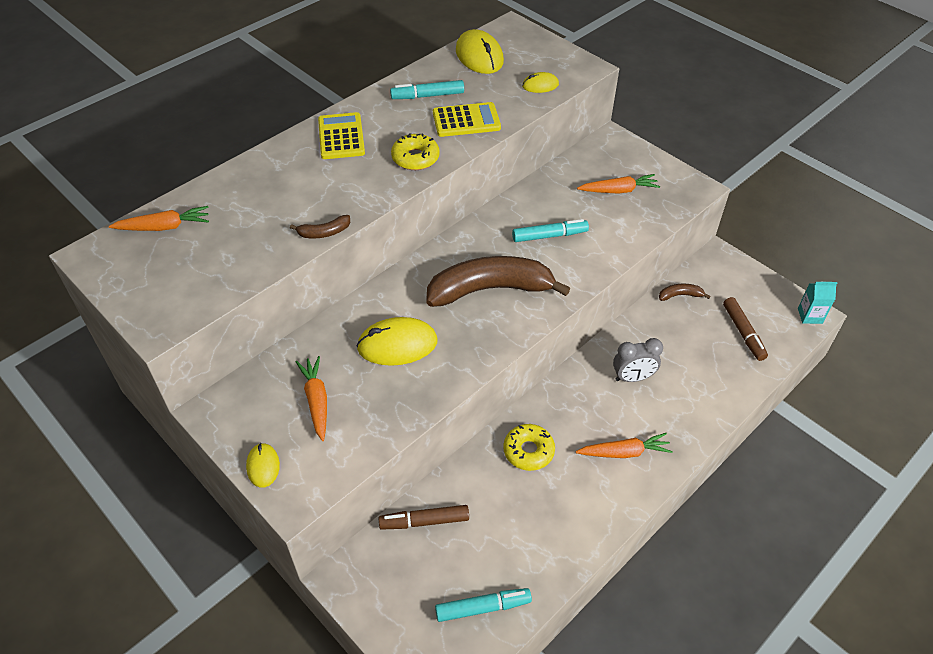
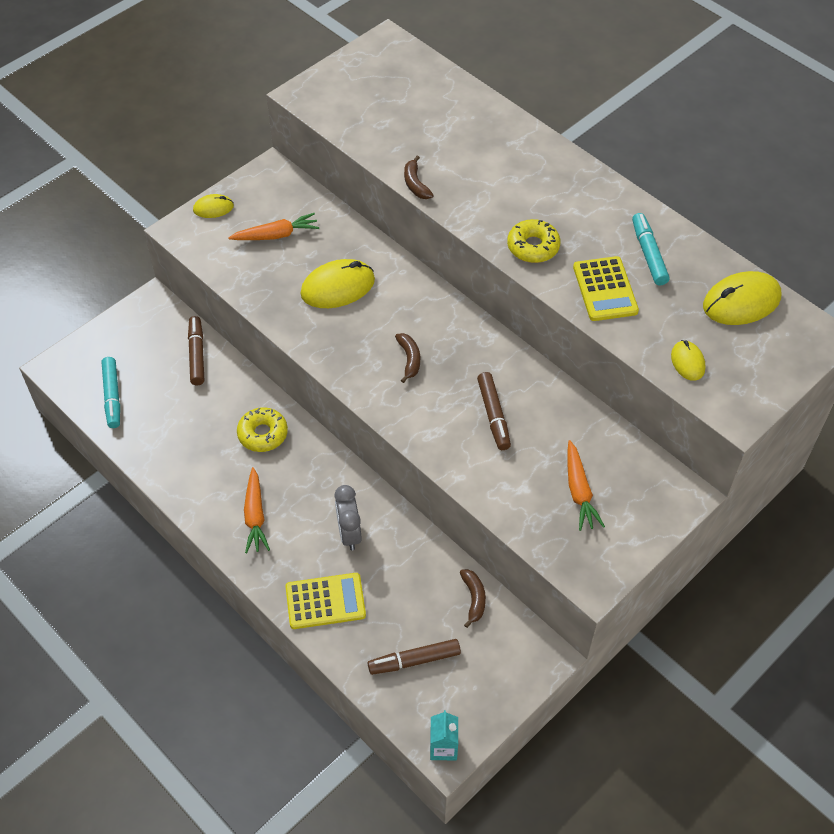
camera: 90 degrees right, 5 degrees up
orange carrot [109,206,209,231] -> none
yellow calculator [318,112,365,159] -> yellow calculator moved to [285,573,366,629]
yellow mouse [356,317,438,366] -> yellow mouse turned 75 degrees clockwise [300,259,375,308]
brown banana [426,256,571,307] -> brown banana [395,333,420,383], size x0.40
turquoise marker [512,219,589,242] -> brown marker [477,372,511,450]

